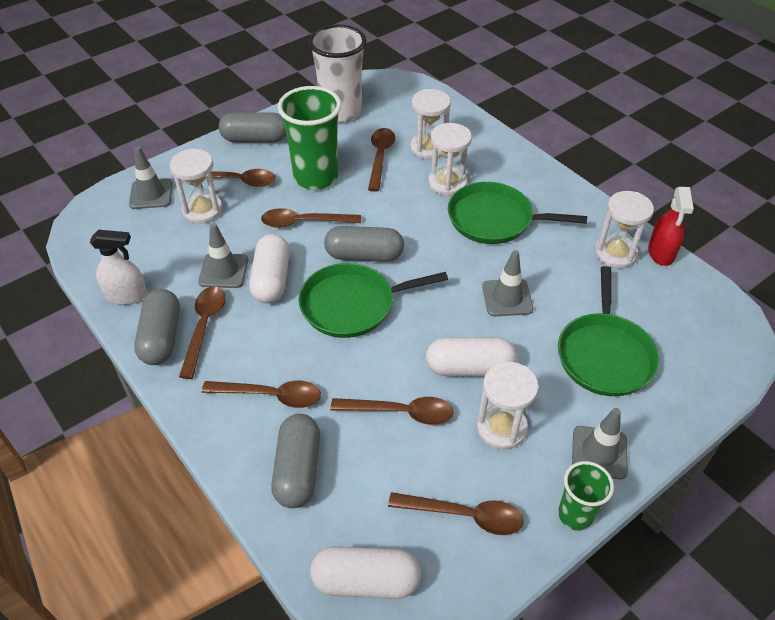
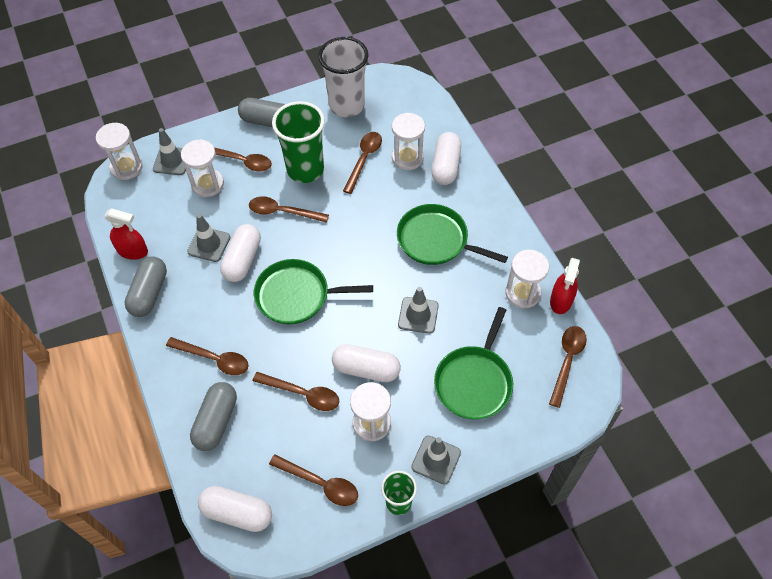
camera: 15 degrees right, 10 degrees up
white spray bottle [90,230,147,305] -> red spray bottle [104,208,148,260]
brown spoon [179,286,225,379] -> brown spoon moved to [549,326,587,408]
grey capsule [324,226,404,262] -> none
white hourglass [428,123,472,196] -> white hourglass moved to [96,123,143,180]
none -> white capsule [432,132,461,185]

